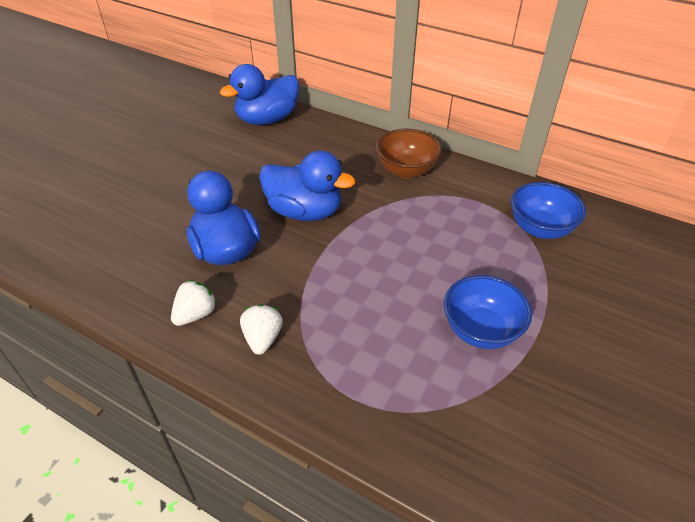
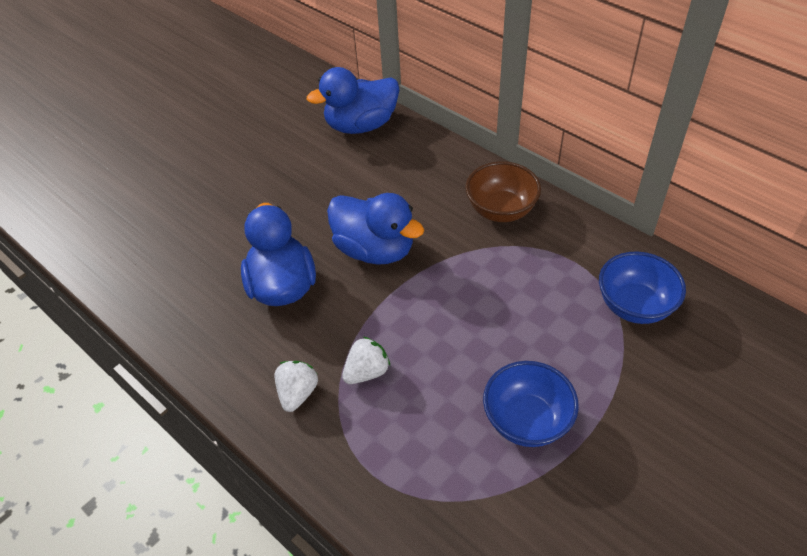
camera: 15 degrees right, 5 degrees up
white strawberry [171,280,217,326] -> white strawberry moved to [342,337,390,384]

